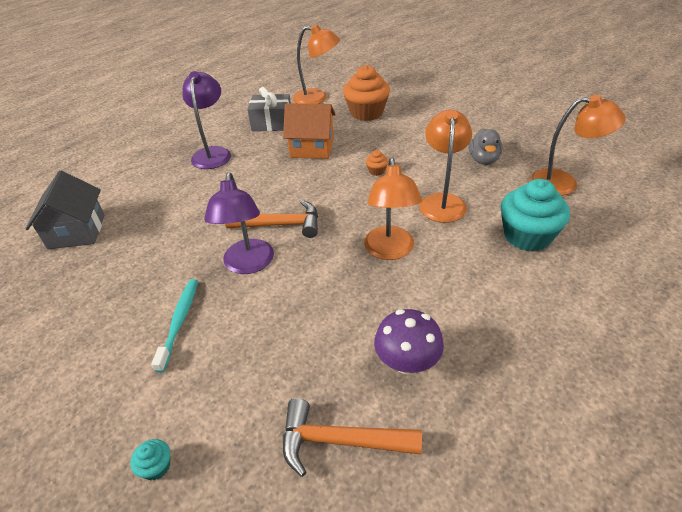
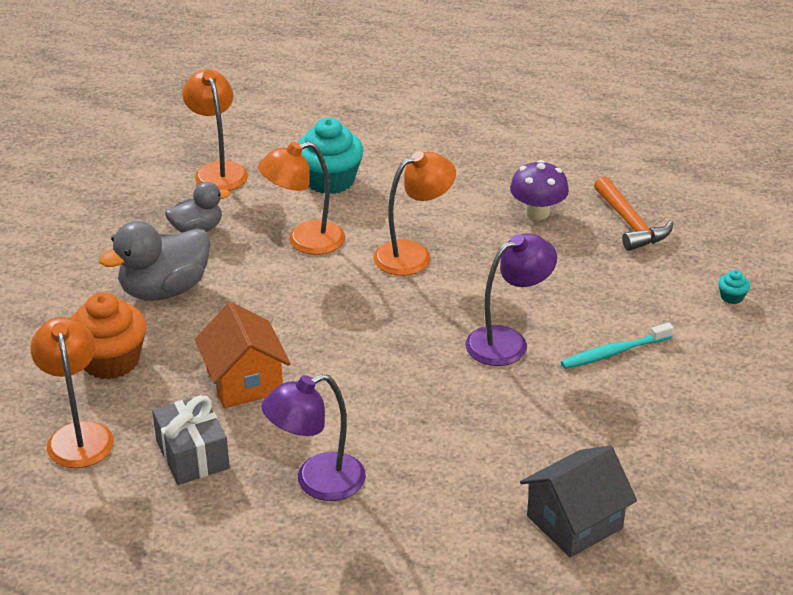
camera: 120 degrees left, 5 degrees down
orange hammer [225,200,318,238] -> none
orange cupcake [366,150,388,176] -> none
none -> grey duck [99,221,210,300]

